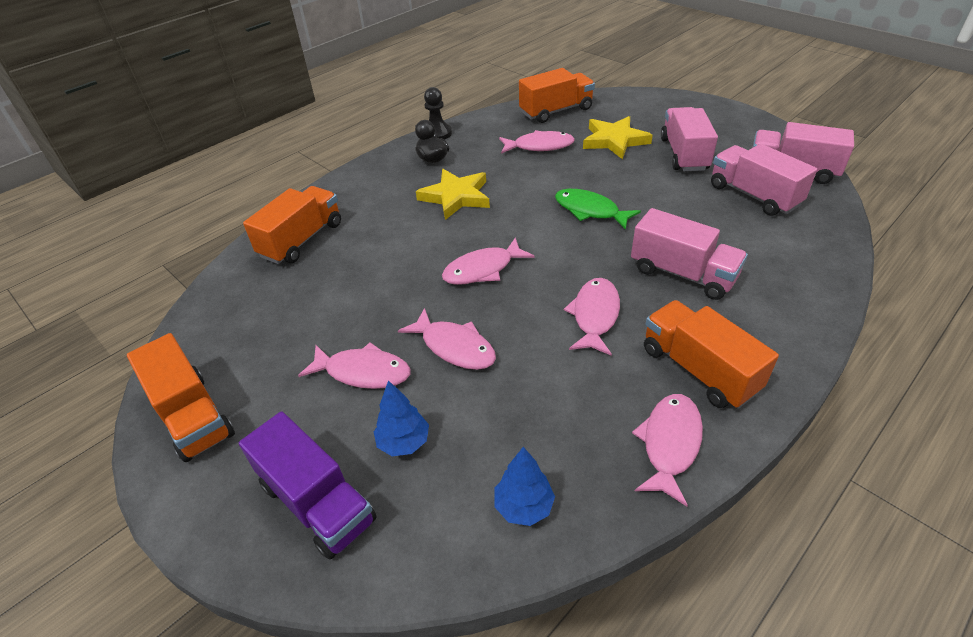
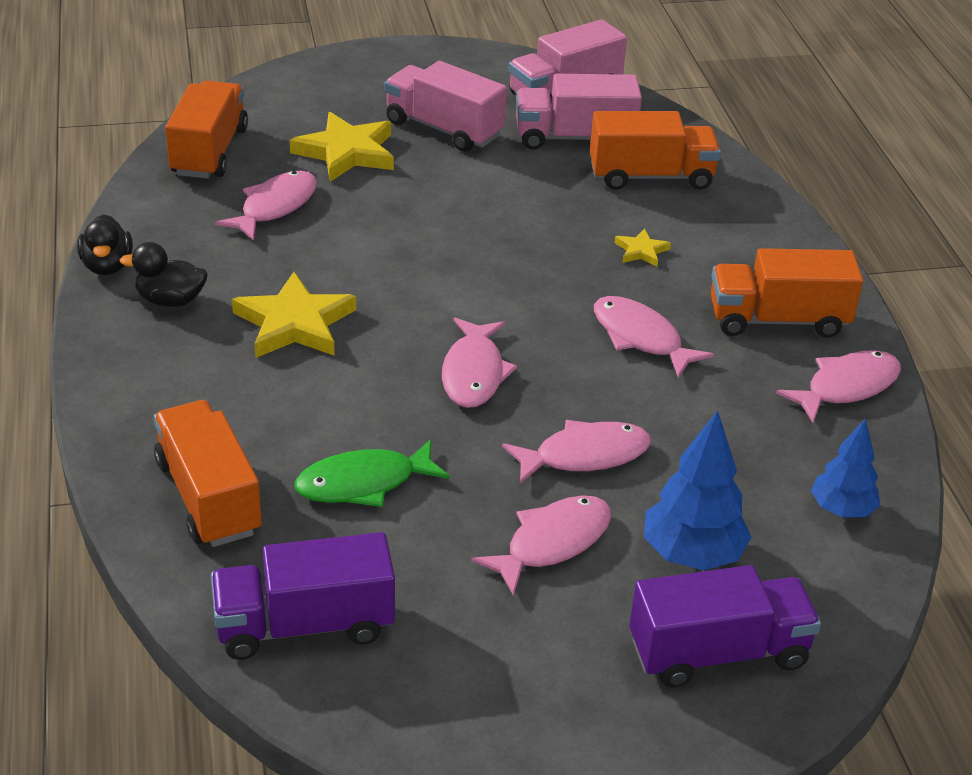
camera: 60 degrees left, 5 degrees down
orange truck [127,333,235,462] -> orange truck moved to [590,111,721,190]
blue tree [374,380,429,456] -> blue tree [644,410,752,571], size x1.51
black pawn [424,87,452,140] -> black duck [77,214,133,275]
green fish [555,189,641,230] -> green fish moved to [294,439,450,507]
pink truck [631,208,748,300] -> yellow star [614,228,671,267]
pink fish [632,394,703,506] -> pink fish turned 90 degrees clockwise [776,350,901,423]
none -> purple truck [211,532,395,660]

